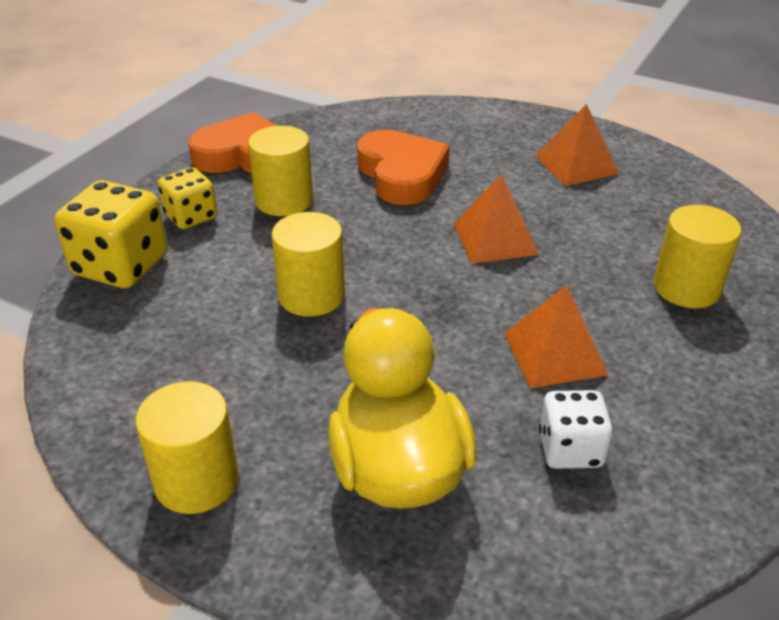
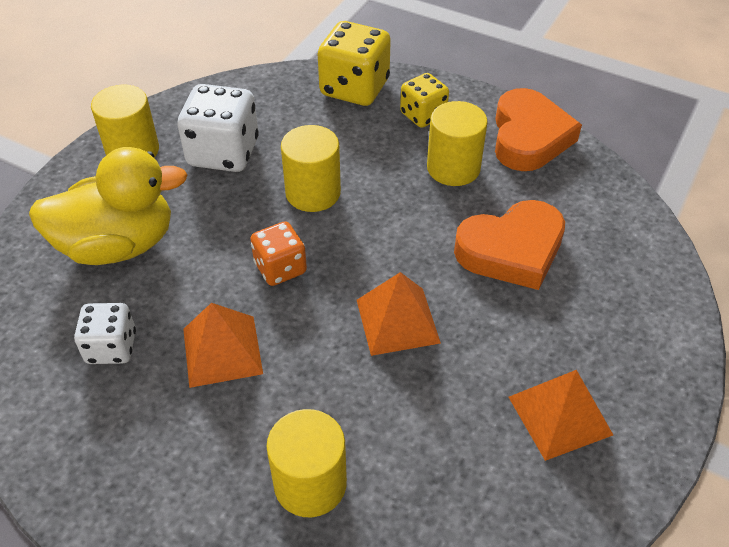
camera: 90 degrees right, 10 degrees up
none -> white dice [177,84,259,172]
none -> orange dice [250,221,307,286]

